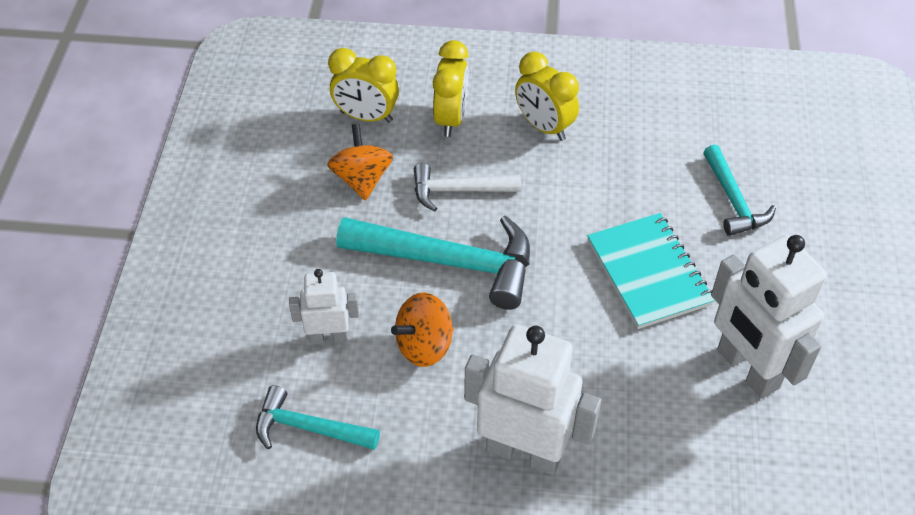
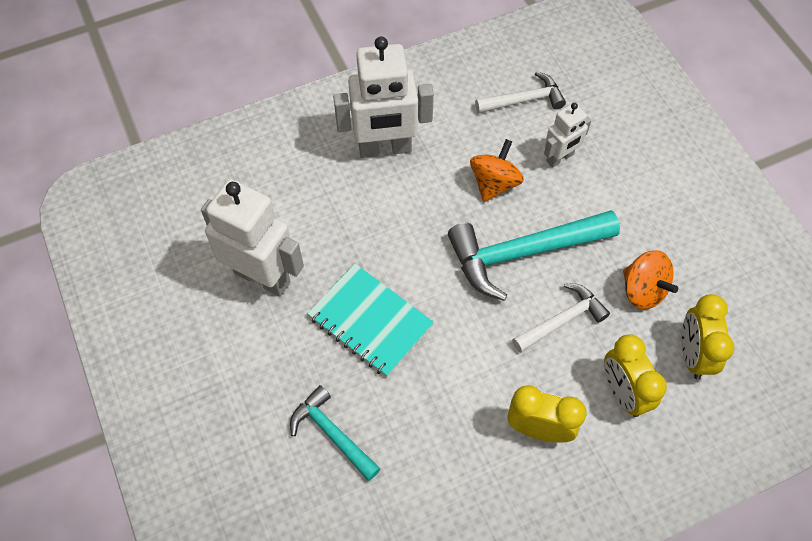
camera: 150 degrees right, 10 degrees up
turquoise hammer [256,385,380,450] -> white hammer [475,72,566,113]
yellow clock [328,48,399,123] -> yellow clock turned 75 degrees counterclockwise [682,294,735,380]

